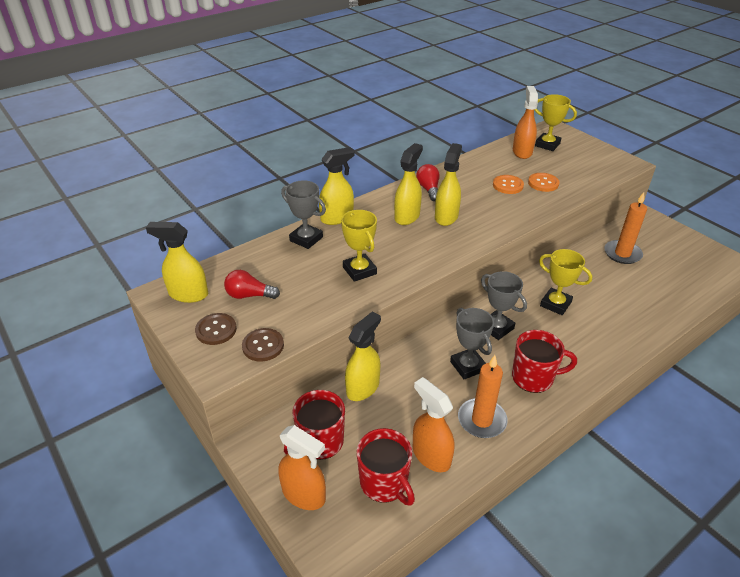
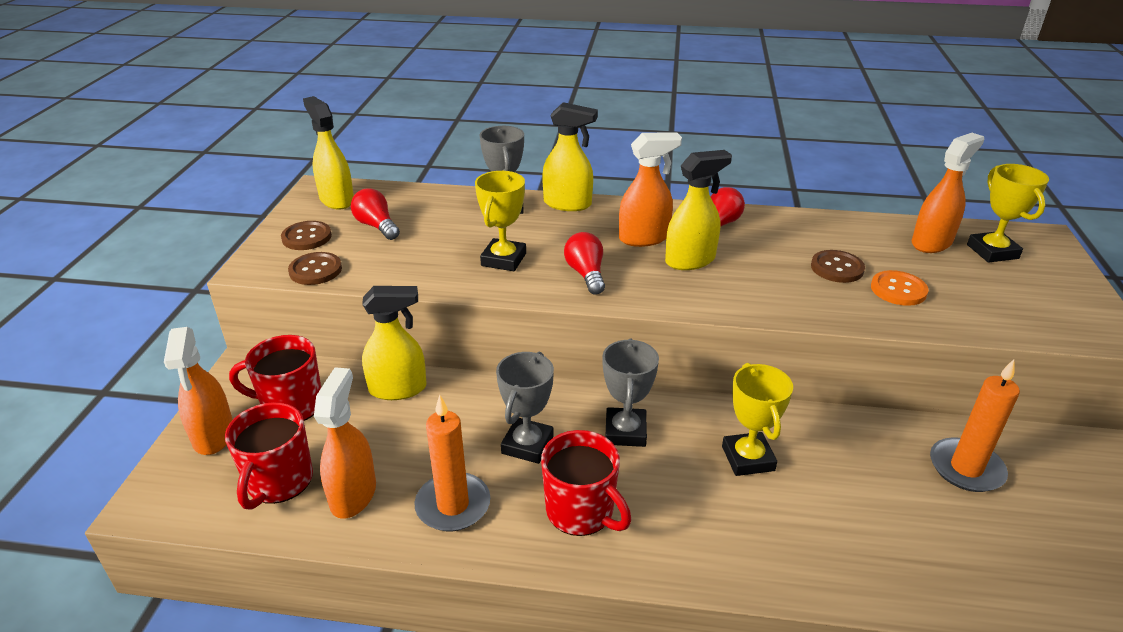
camera: 45 degrees right, 5 degrees down
yellow spray bottle [394,143,423,225] -> orange spray bottle [619,132,682,247]
orange button [493,175,524,194] -> brown button [811,250,865,283]
none -> red light bulb [564,232,605,295]

